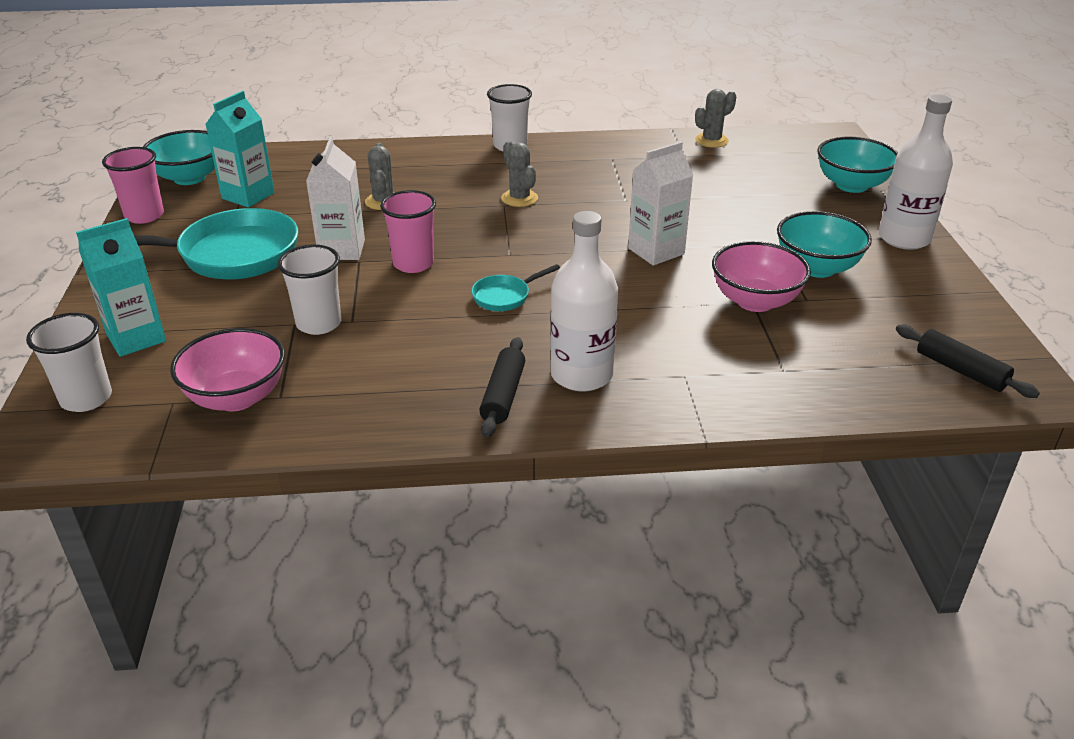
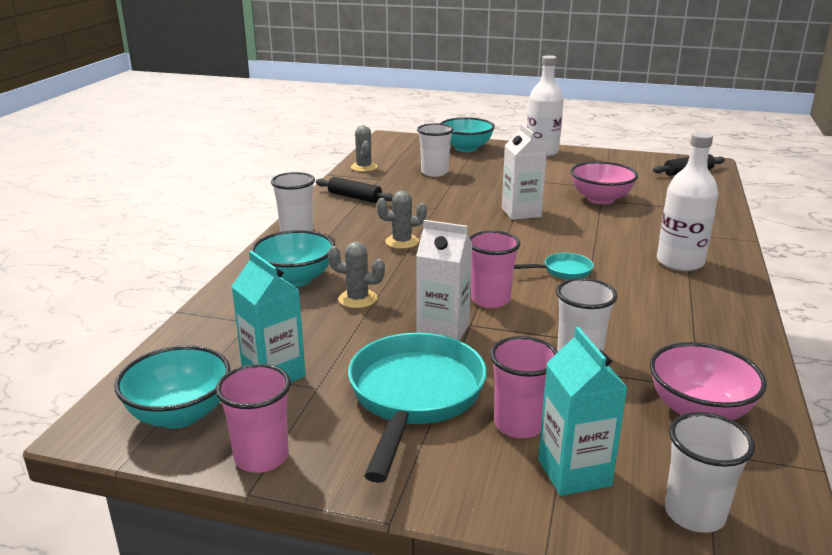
camera: 70 degrees left, 10 degrees down
turquoise pan [471,264,560,311] -> turquoise pan turned 90 degrees counterclockwise [514,253,594,280]
black rolling pin [479,337,525,438] -> black rolling pin moved to [316,177,394,203]
turquoise bowl [777,211,872,278] -> turquoise bowl moved to [251,230,335,287]
none -> white cup [417,123,454,177]
none -> pink cup [490,336,558,439]

